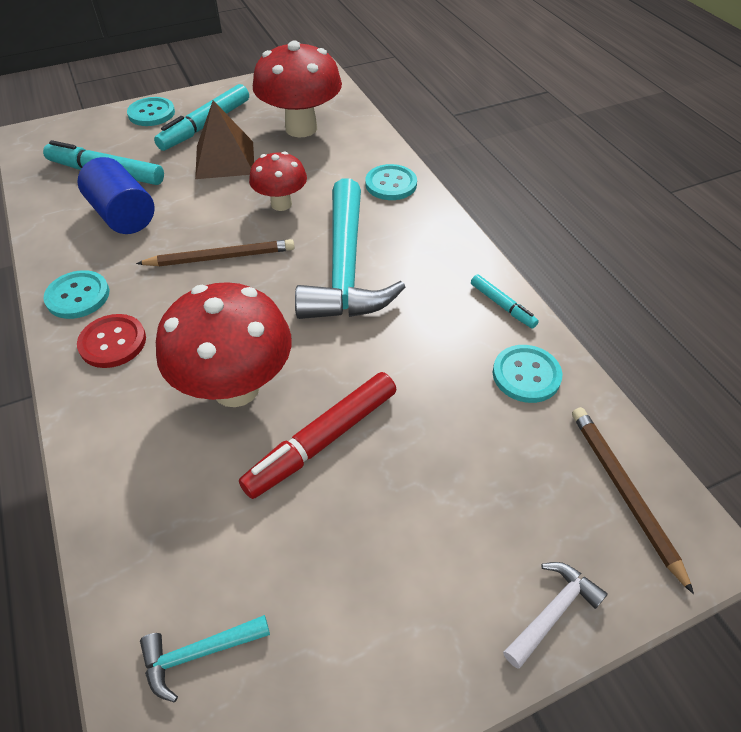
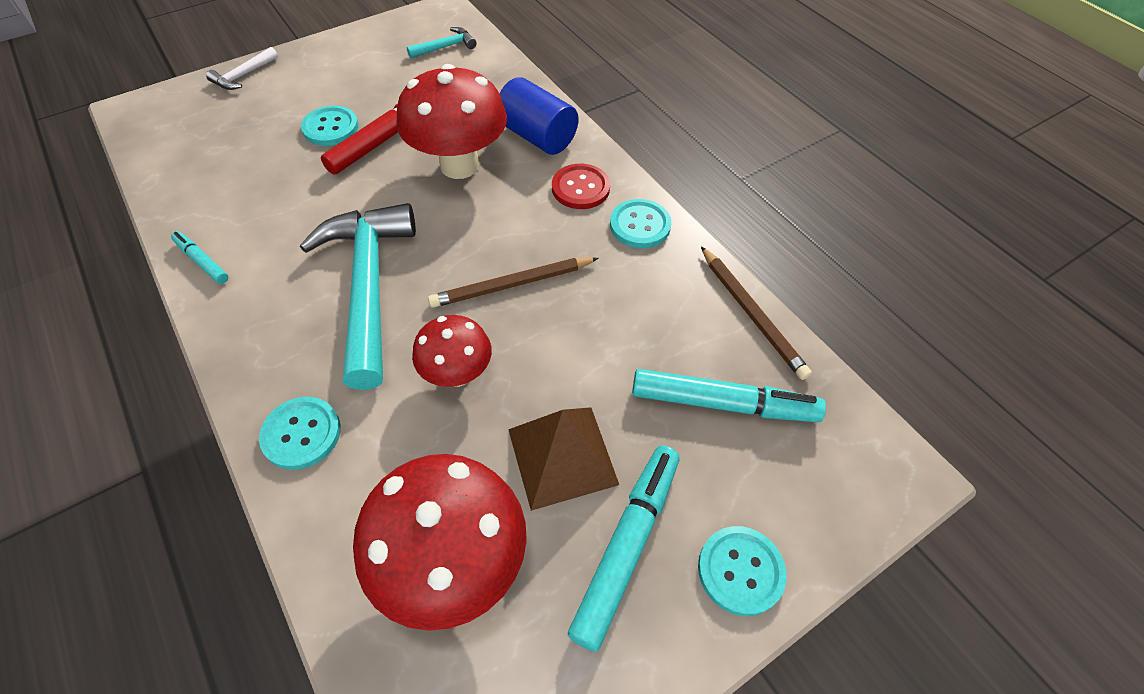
camera: 170 degrees right, 5 degrees up
blue cylinder [78,157,155,234] -> blue cylinder moved to [499,77,579,155]
turquoise button [493,345,562,403] -> turquoise button moved to [301,106,358,146]
brown pencil [572,407,694,594] -> brown pencil moved to [701,246,812,380]

